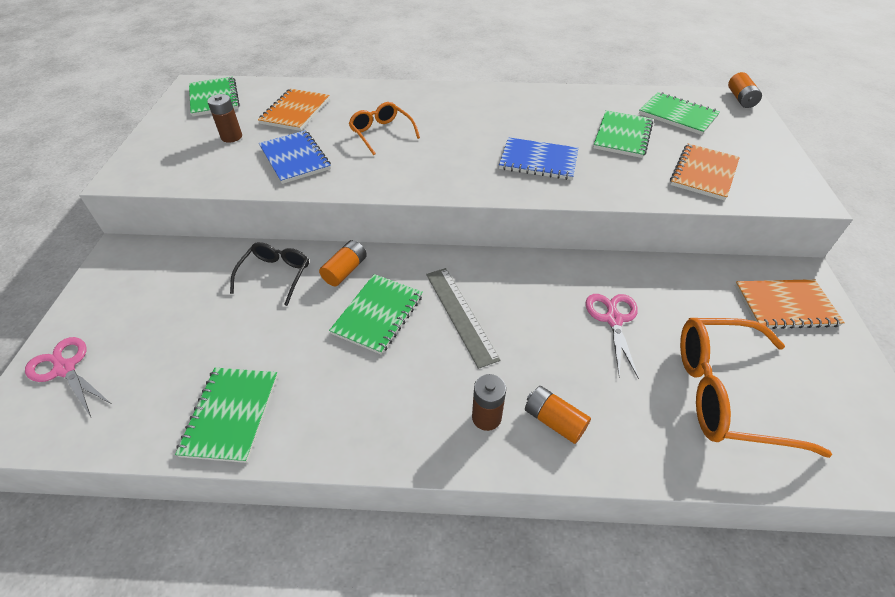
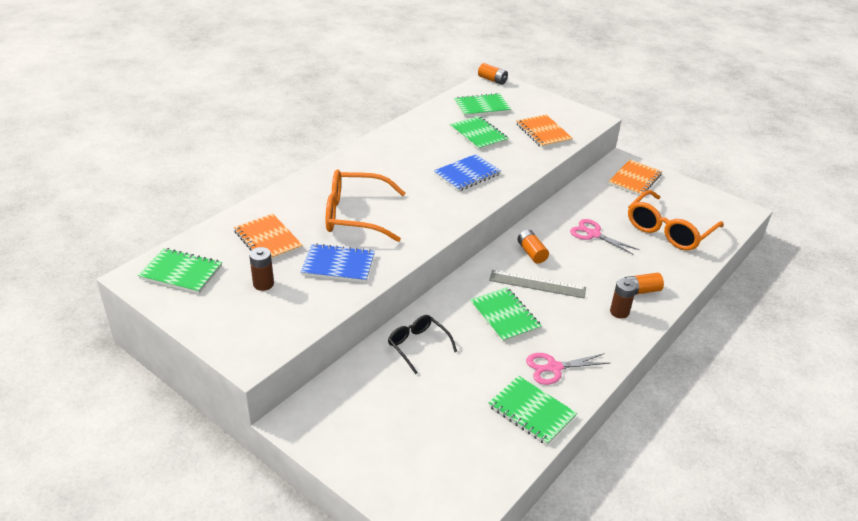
camera: 55 degrees left, 10 degrees down
pink scissors [25,337,110,417] -> pink scissors moved to [526,353,610,385]
orange battery [319,240,367,286] -> orange battery moved to [517,230,549,264]
orange glasses [349,102,420,155] -> orange glasses [326,169,405,242], size x1.74

